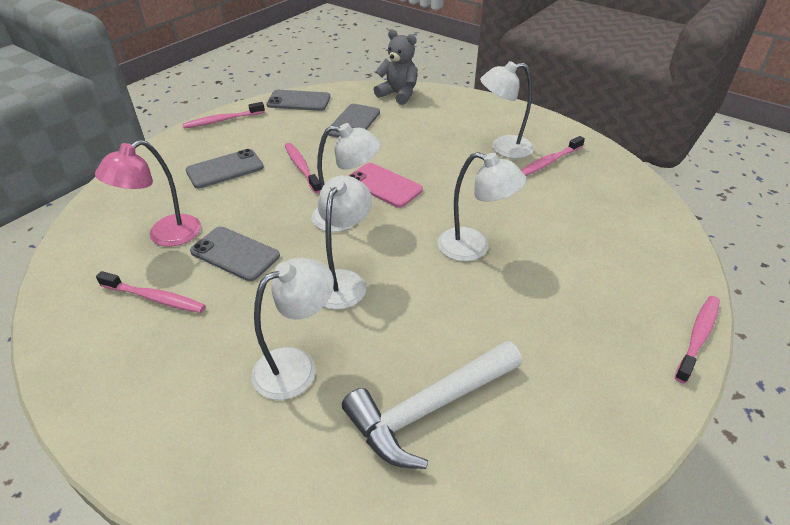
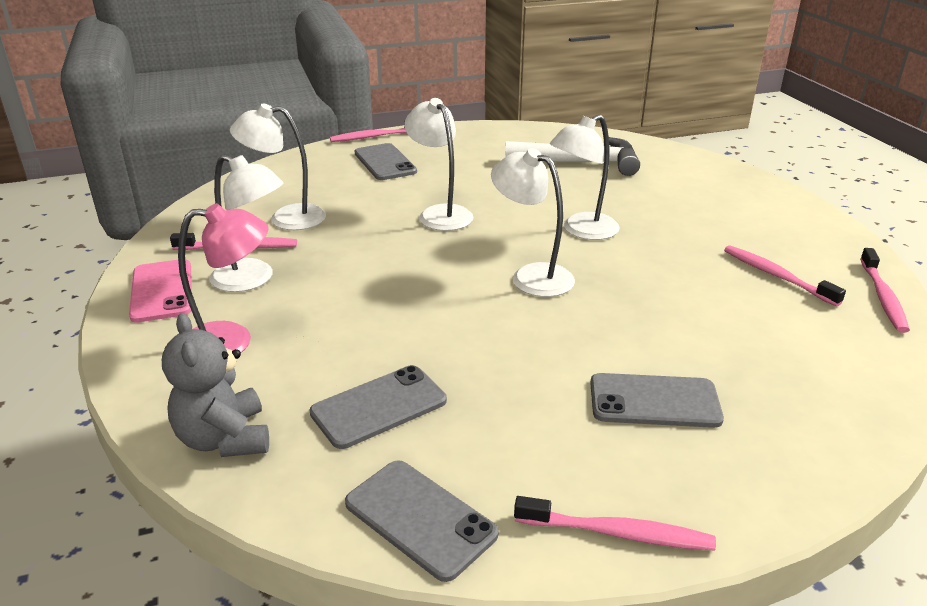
camera: 145 degrees left, 10 degrees down
pink lamp [95,140,201,247] -> pink lamp moved to [178,203,269,353]
grey phone [190,227,280,281] -> grey phone moved to [355,143,417,180]
white lamp [251,258,334,400] -> white lamp moved to [230,104,326,230]
pink toothbrush [285,143,321,193] -> pink toothbrush moved to [860,248,910,333]
pink phone [349,163,423,208] -> pink phone moved to [129,259,192,323]

